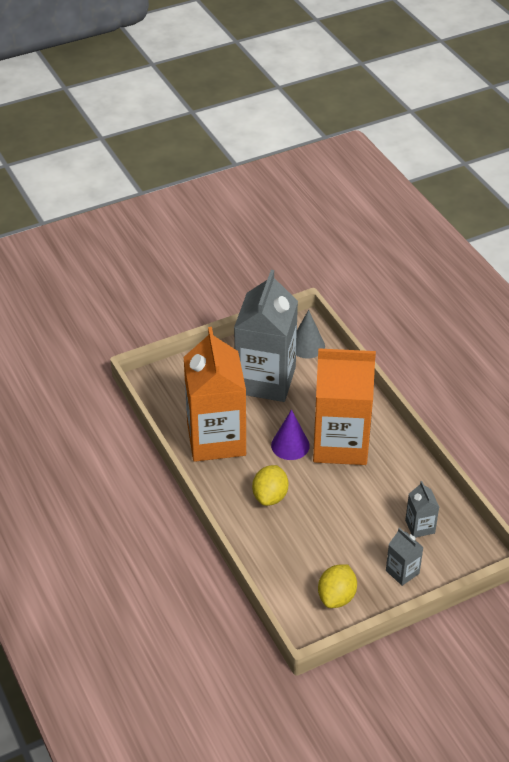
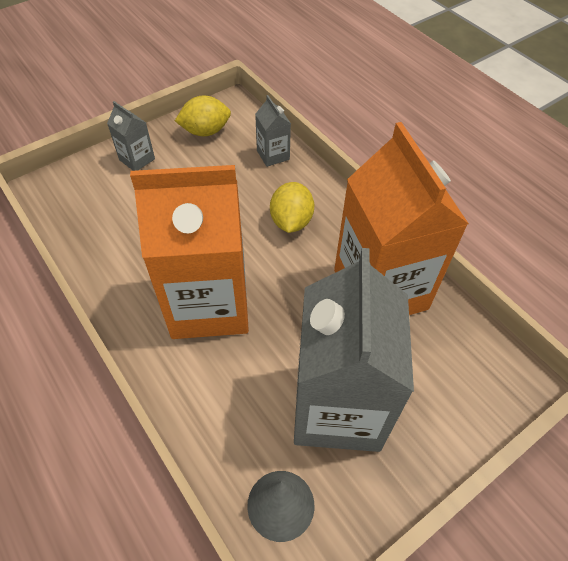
camera: 170 degrees right, 10 degrees up
purple cone [271,409,310,460] -> none
yellow lemon [318,564,357,608] -> yellow lemon turned 60 degrees clockwise [175,95,231,136]
grey carton [405,481,439,538] -> grey carton moved to [255,95,291,167]

